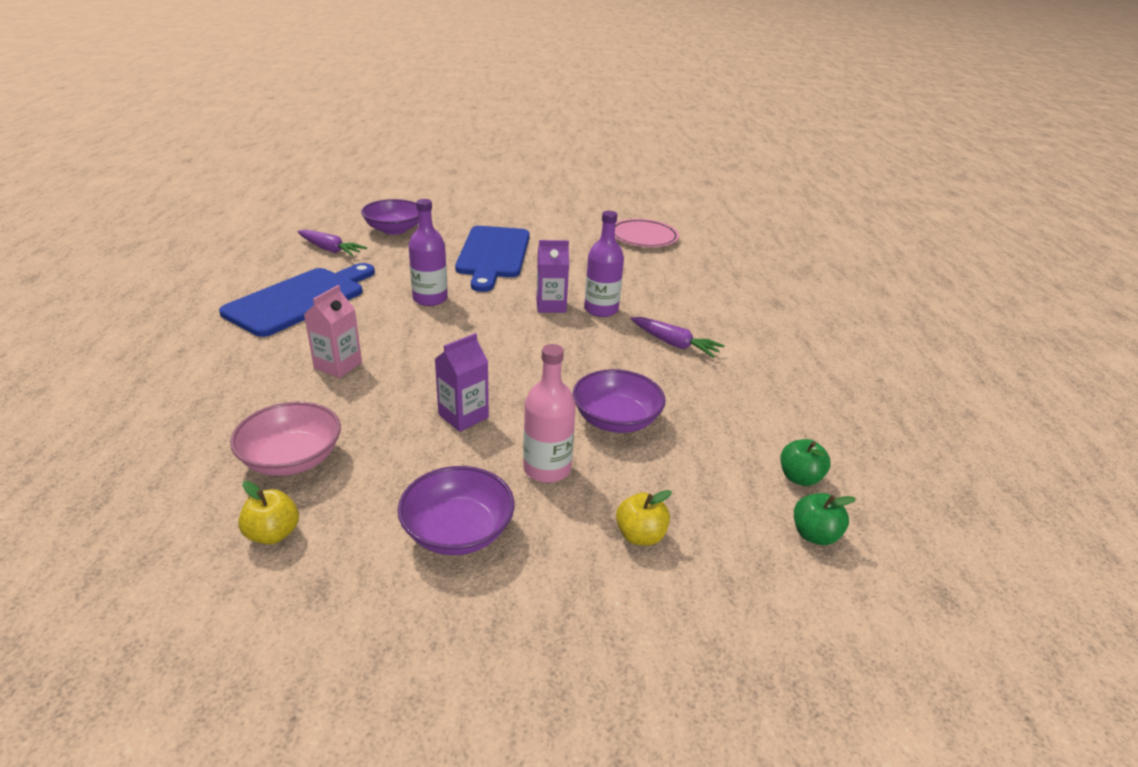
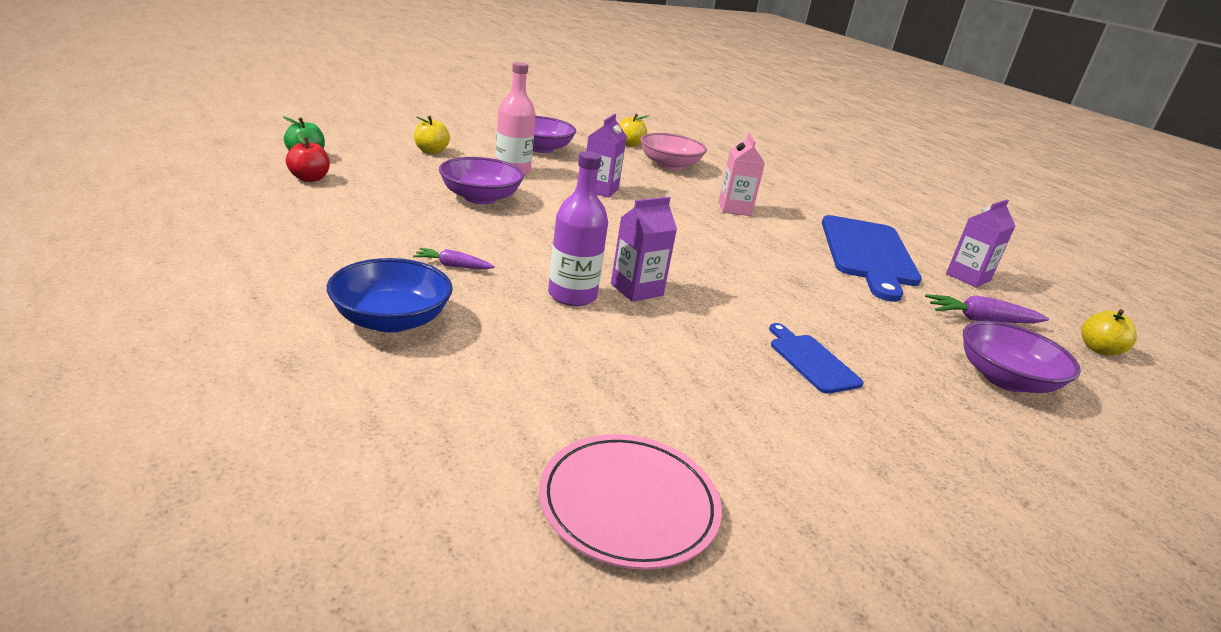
camera: 150 degrees right, 5 degrees down
purple bottle [408,199,448,306] -> none
blue cutting board [455,226,530,292] -> blue cutting board [769,323,864,394], size x0.49
purple carrot [631,317,725,358] -> purple carrot [413,248,495,270], size x0.61
green apple [781,439,831,486] -> red apple [286,131,330,182]
none -> blue bowl [327,258,453,333]
none -> purple carton [946,199,1015,288]
none -> yellow apple [1082,309,1137,356]

